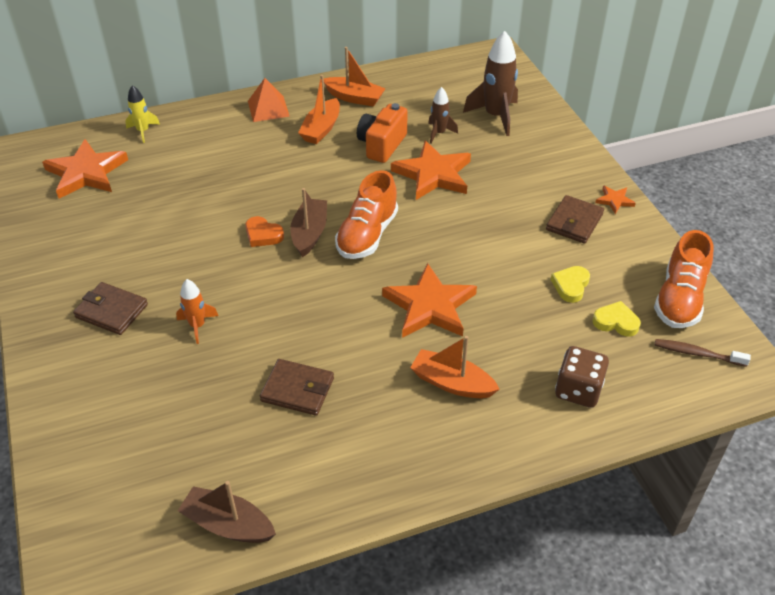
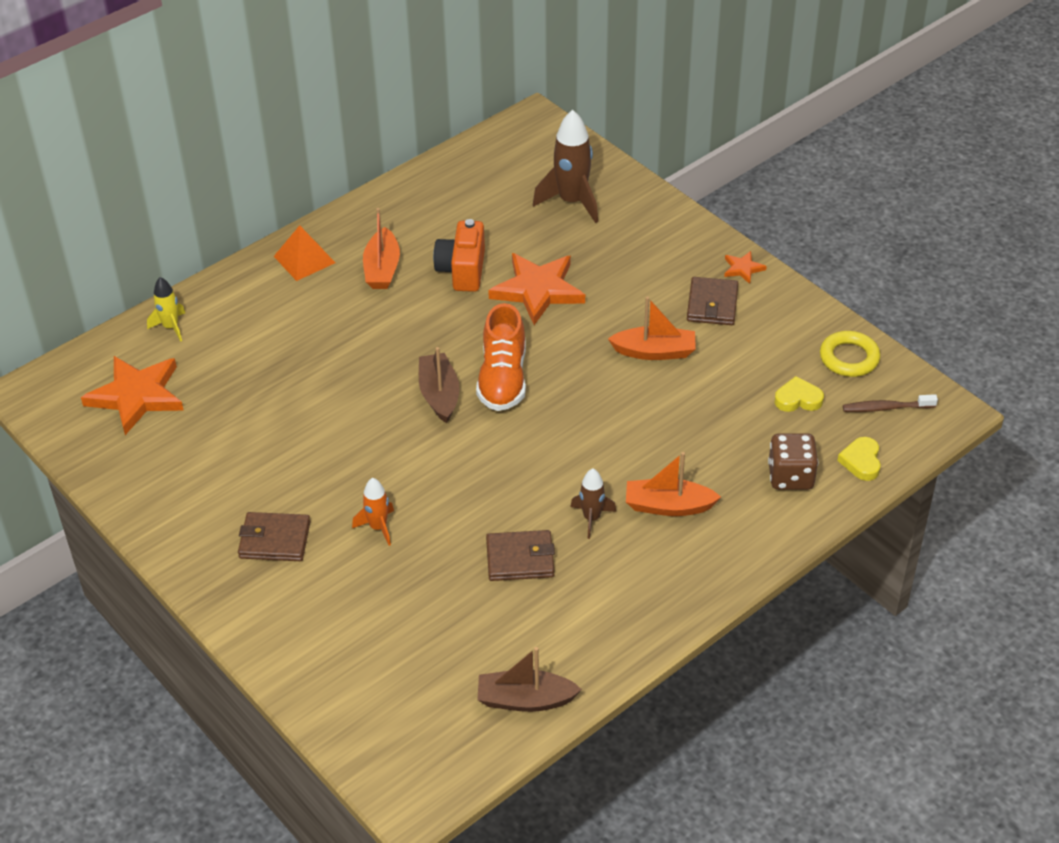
camera: 20 degrees left, 0 degrees up
orange heart [245,216,284,247] -> none
orange boat [324,47,386,107] -> orange boat moved to [608,297,696,360]
orange star [382,263,477,338] -> none
brown rocket [428,87,458,144] -> brown rocket moved to [571,469,616,539]
yellow heart [551,266,590,303] -> yellow heart moved to [837,437,881,481]
orange shoe [654,230,714,328] -> yellow ring [820,331,880,377]

